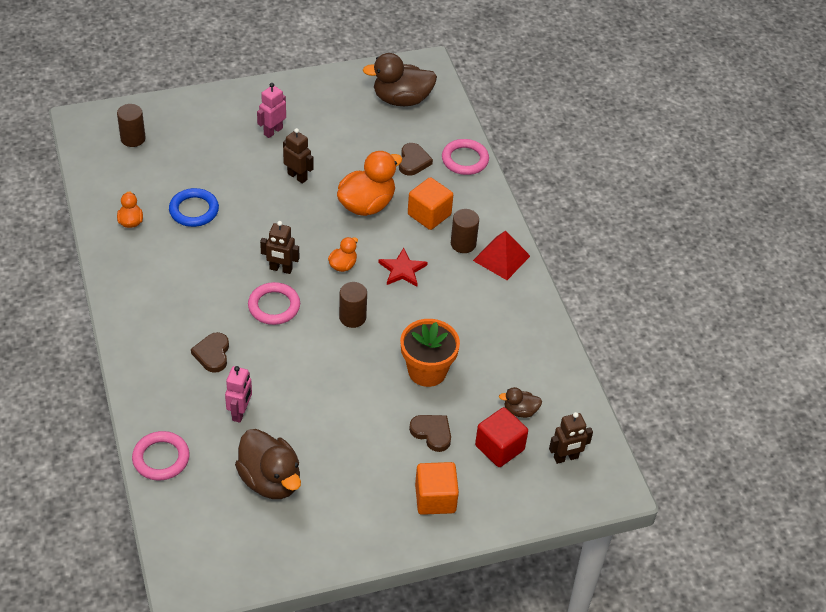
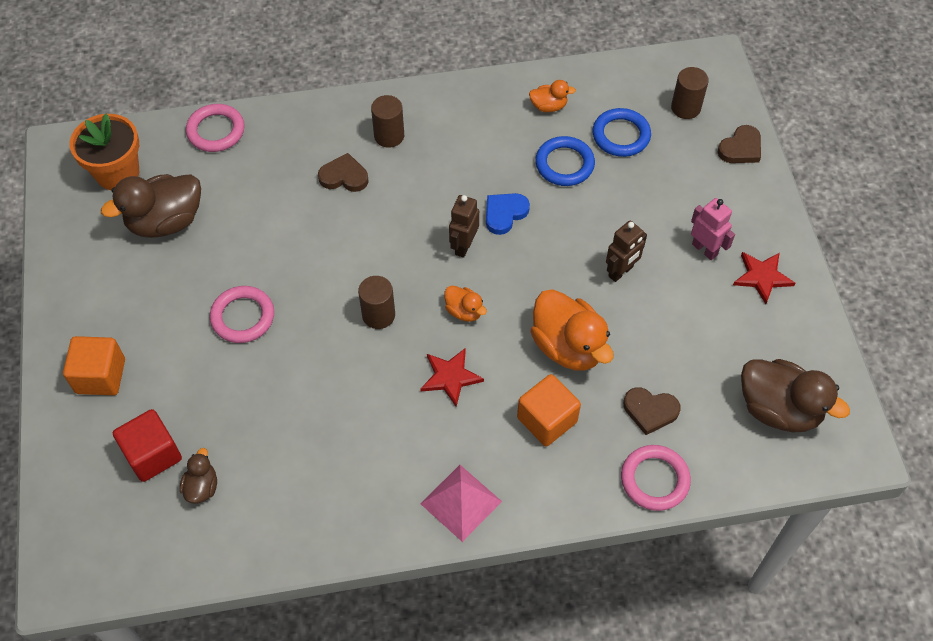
camera: 100 degrees right, 10 degrees up
pink robot [225,366,252,423] -> none
pink ring [248,282,300,325] -> pink ring moved to [210,286,274,343]
brown duck [363,53,437,106] -> brown duck turned 120 degrees clockwise [741,359,850,432]
orange flower pot [400,319,460,387] -> orange flower pot moved to [70,114,139,190]
brown heart [409,415,451,452] -> brown heart moved to [717,125,761,163]
brown cylinder [451,209,479,253] -> brown cylinder moved to [371,95,404,148]
red pyramid [473,230,530,280] -> pink pyramid [420,465,502,542]
brown robot [549,412,593,464] -> none
none -> blue heart [486,193,530,235]
none -> blue ring [592,108,651,157]
none -> red star [733,252,795,304]

